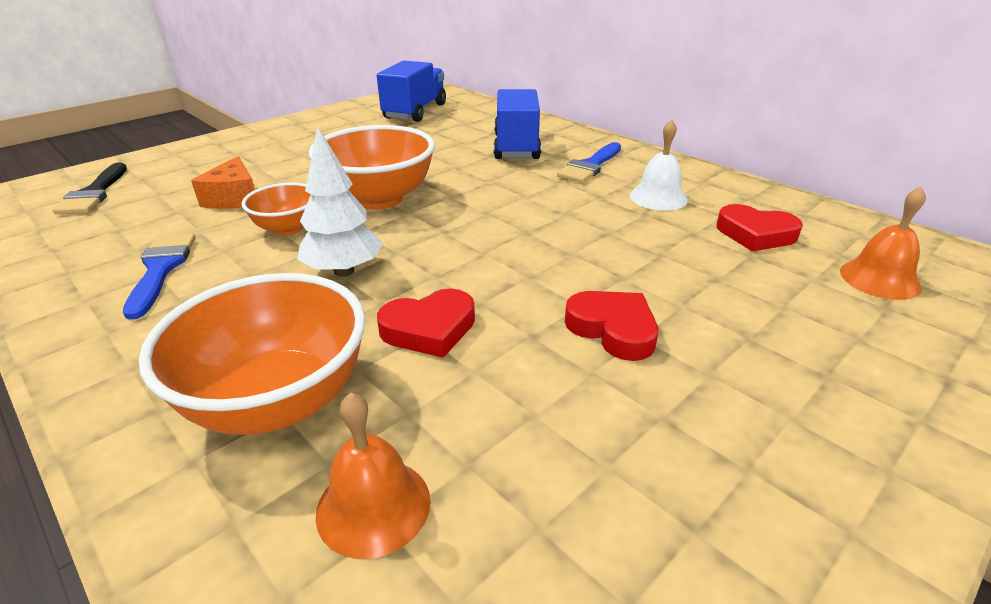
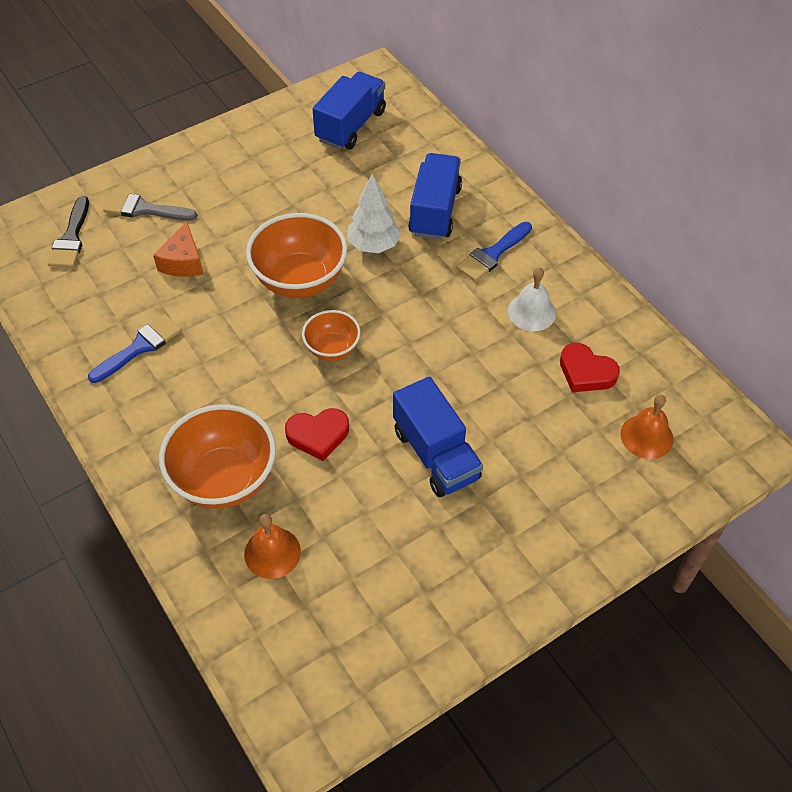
camera: 10 degrees right, 20 degrees up
blue brush [123,233,196,320] -> blue brush turned 45 degrees clockwise [88,314,182,383]
orange bowl [242,182,311,236] -> orange bowl moved to [302,310,361,361]
white tree [297,126,383,277] -> white tree moved to [347,174,401,253]
red heart [565,291,658,361] -> blue truck [393,377,483,497]
none -> grey brush [103,192,197,221]

